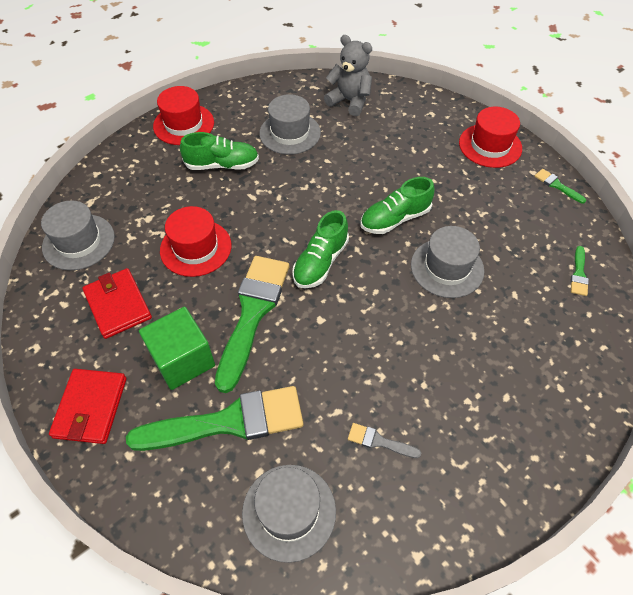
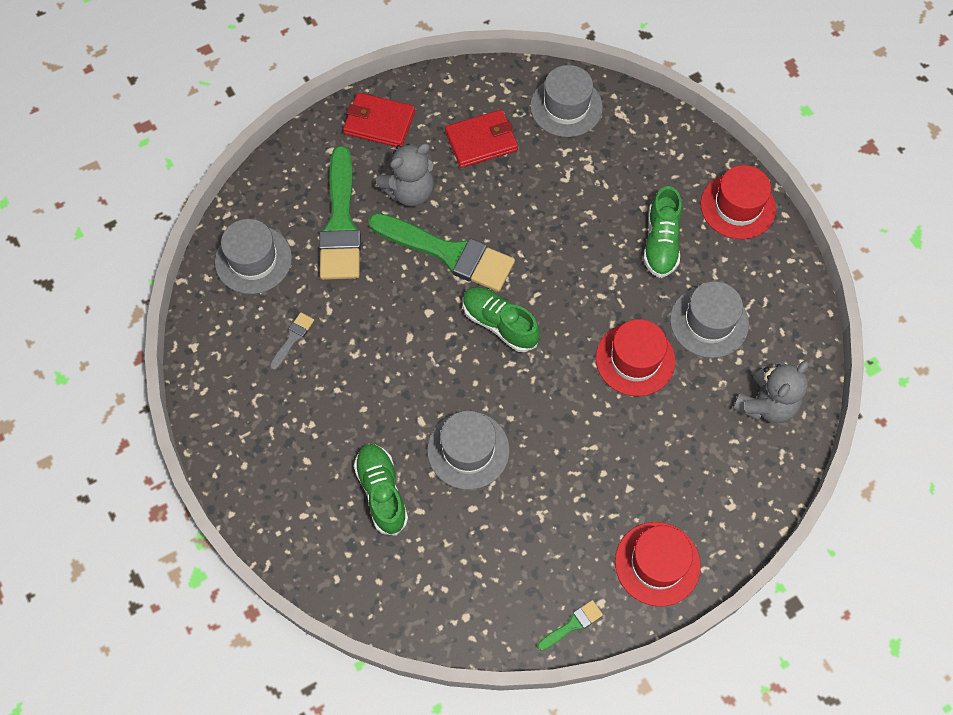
camera: 100 degrees right, 10 degrees up
green cube [139,307,215,390] -> grey teddy bear [376,144,434,207]
red hat [160,206,232,277] -> red hat moved to [596,319,675,396]
green shoe [360,177,434,234] -> green shoe moved to [354,444,408,536]
green brush [571,246,589,296] -> none

